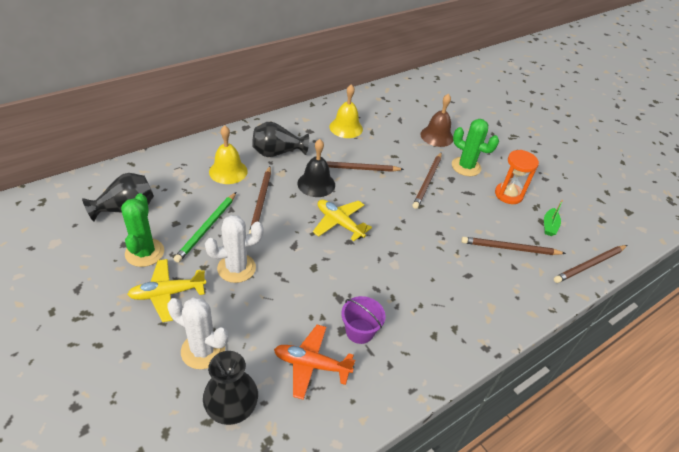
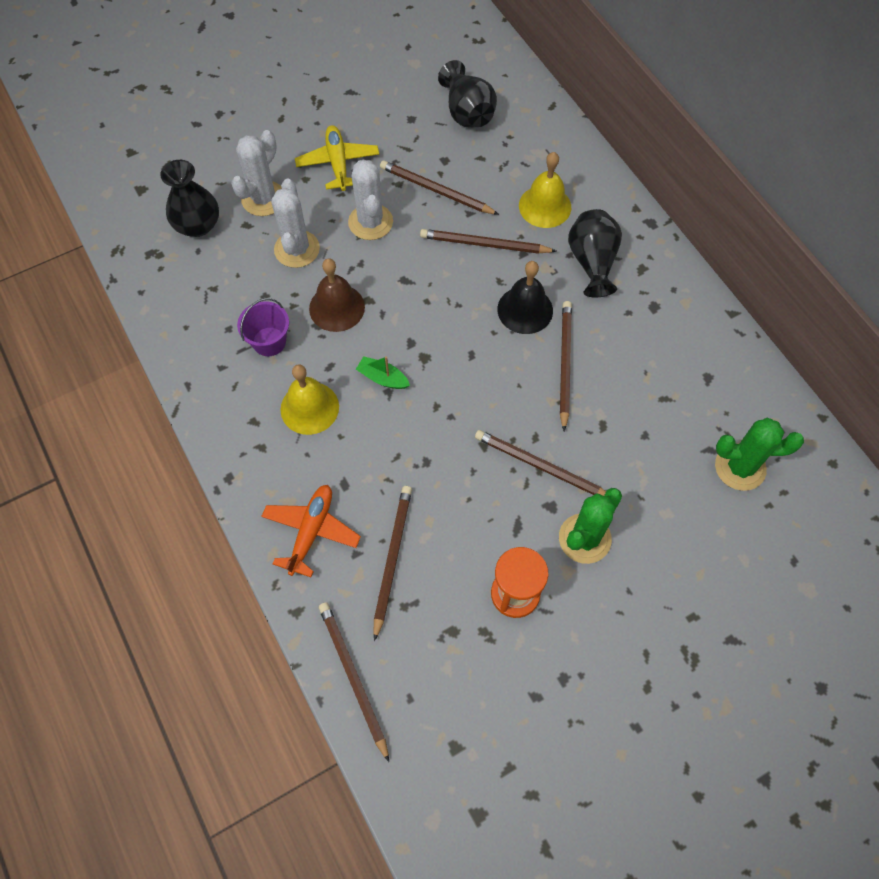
camera: 100 degrees right, 20 degrees up
green cactus [121,193,164,267] -> green cactus moved to [715,418,804,491]
green pencil [174,192,236,263] -> brown pencil [380,161,499,215]
orange plane [274,325,355,400] -> orange plane moved to [261,485,361,577]
yellow plane [313,199,372,241] -> none
yellow bell [329,84,363,138] -> yellow bell moved to [280,364,339,435]
brown bell [421,94,453,147] -> brown bell moved to [309,259,365,332]
green boat [544,200,563,236] -> green boat moved to [356,356,410,389]
none -> white cactus [271,178,320,268]

